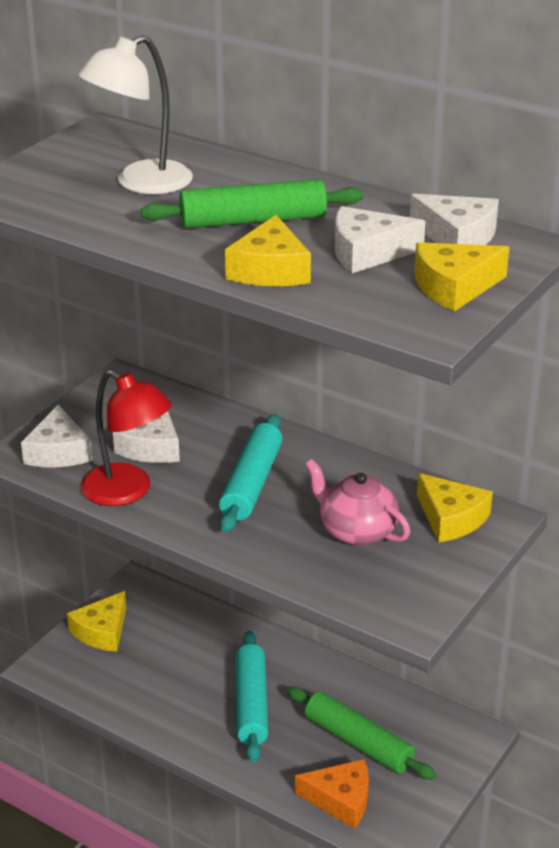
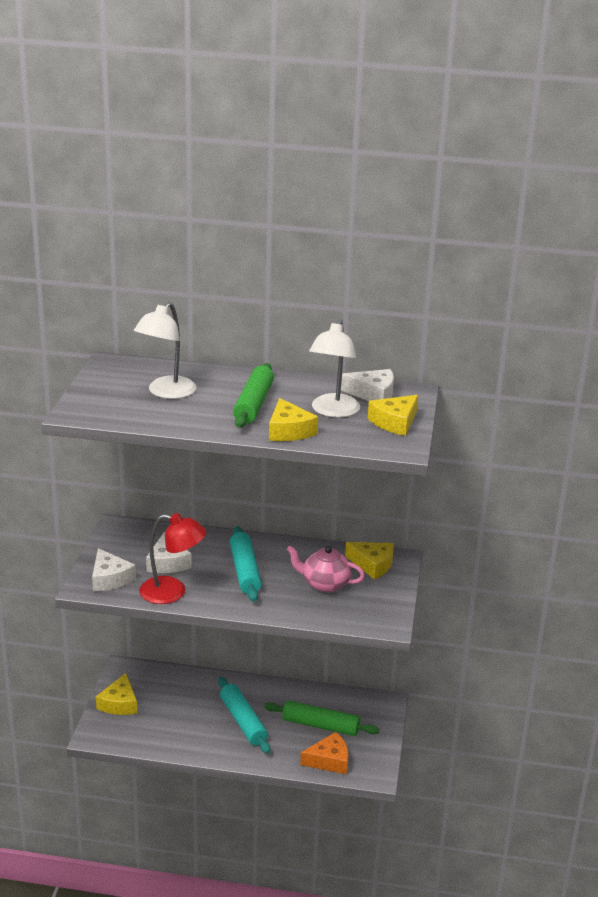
camera: 25 degrees left, 5 degrees down
green rolling pin [141,179,364,229] -> green rolling pin turned 45 degrees counterclockwise [233,363,274,428]
white cheese [335,206,425,273] -> white lamp [309,319,360,418]

